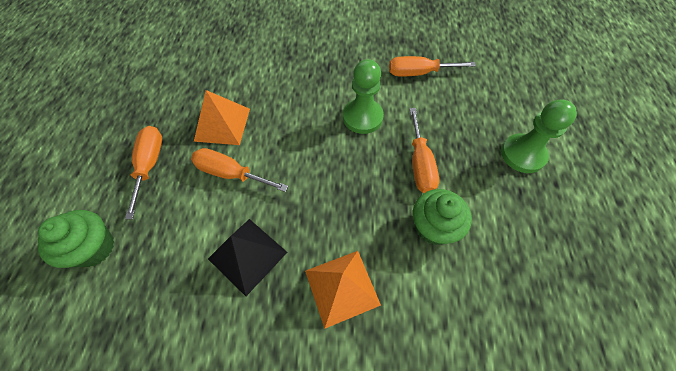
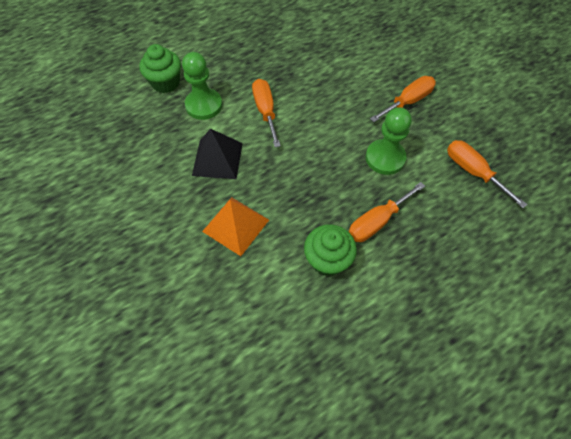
camera: 55 degrees right, 0 degrees up
orange screwdriver [125,126,162,220] -> orange screwdriver moved to [370,76,436,122]
orange pyramid [194,90,250,145] -> none
green pawn [501,100,577,173] -> green pawn moved to [182,52,222,120]

